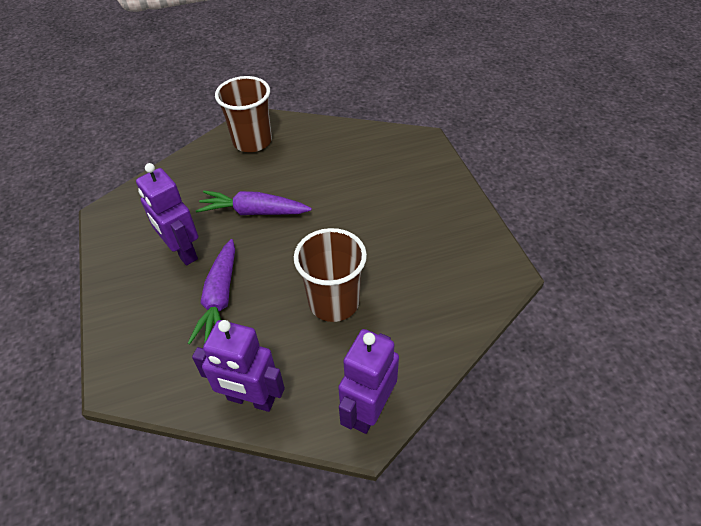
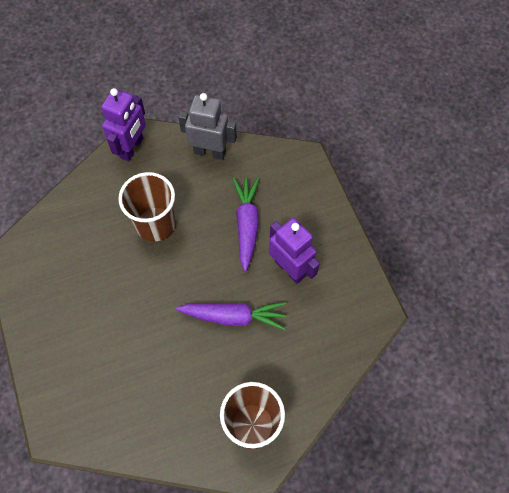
camera: 175 degrees right, 15 degrees up
purple robot [192,320,285,412] -> grey robot [178,93,237,160]

